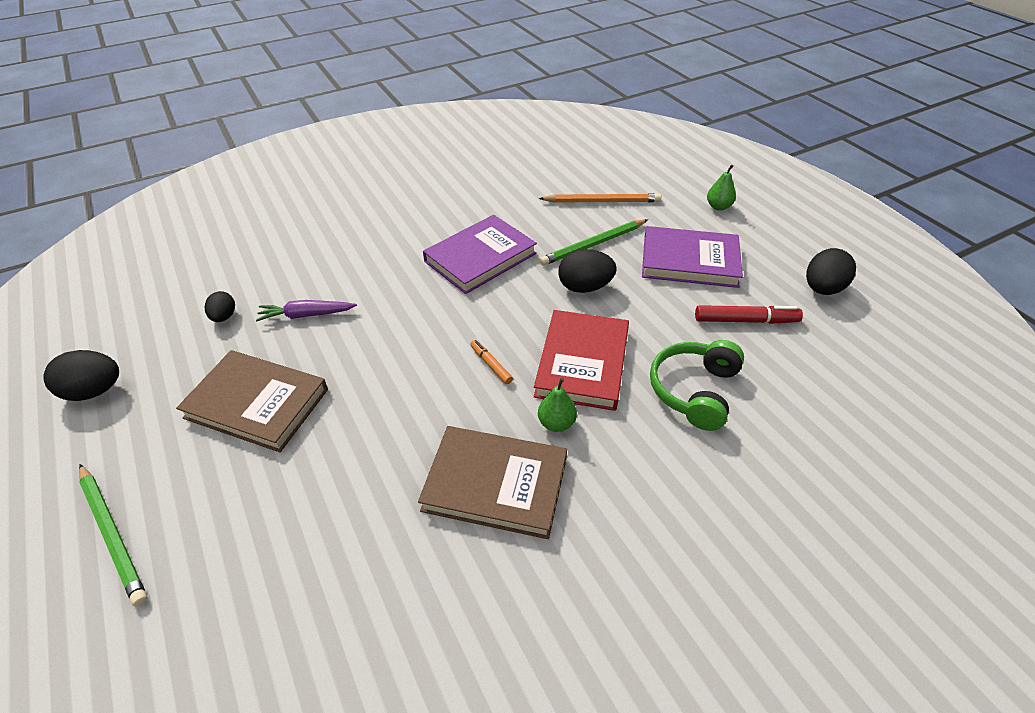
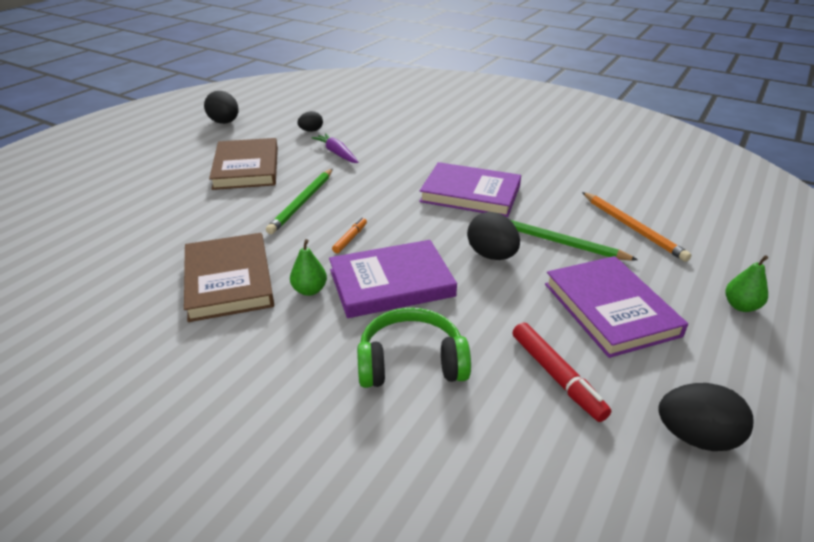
camera: 60 degrees right, 10 degrees down
green pencil [79,464,148,607] -> green pencil moved to [266,169,333,234]
red book [534,310,629,411] -> purple book [329,240,457,318]

